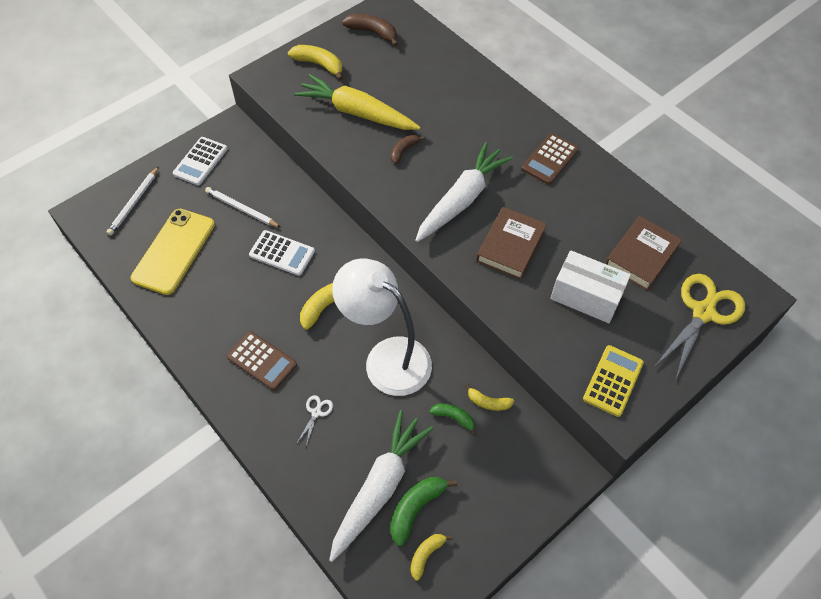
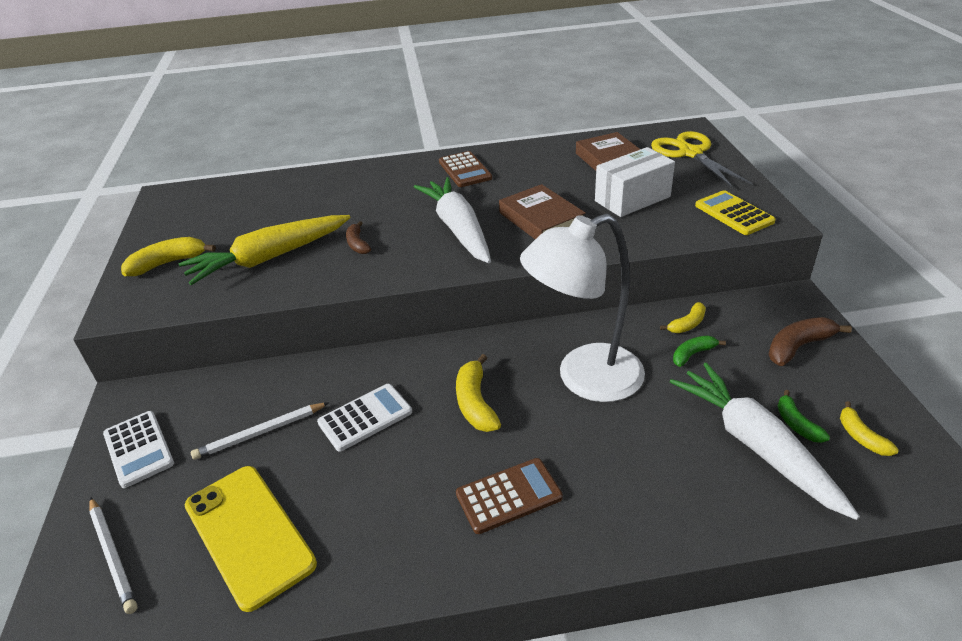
camera: 55 degrees left, 20 degrees down
white scissors [297,395,333,446] -> none
brown banana [342,14,398,46] -> brown banana moved to [769,317,852,366]
green banana [390,477,457,546] -> green banana [778,390,830,443], size x0.63

